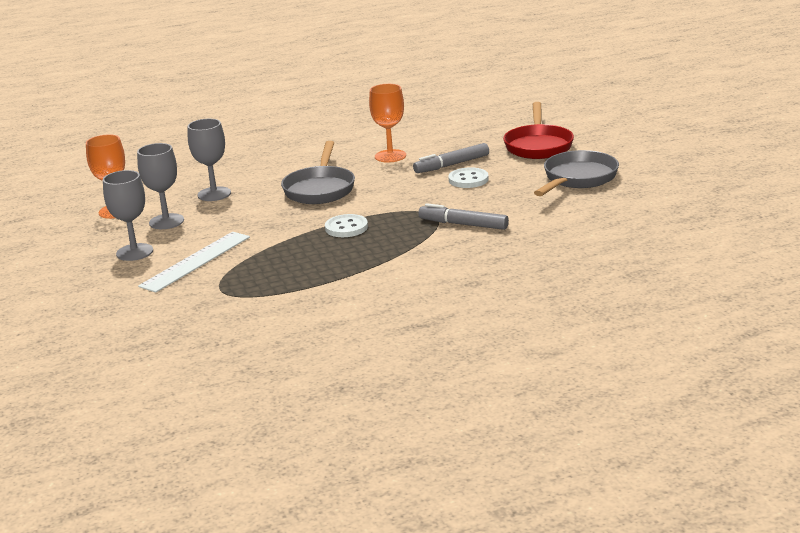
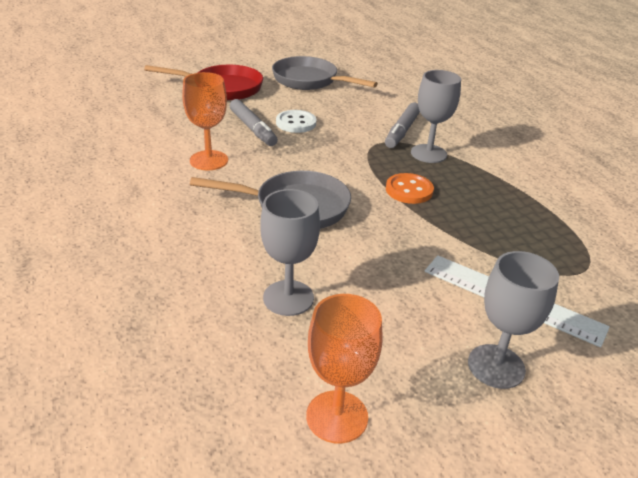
camera: 95 degrees left, 10 degrees up
grey goblet [137,143,184,229] -> grey goblet moved to [411,70,461,163]
white button [325,214,368,237] -> orange button [386,173,434,204]

